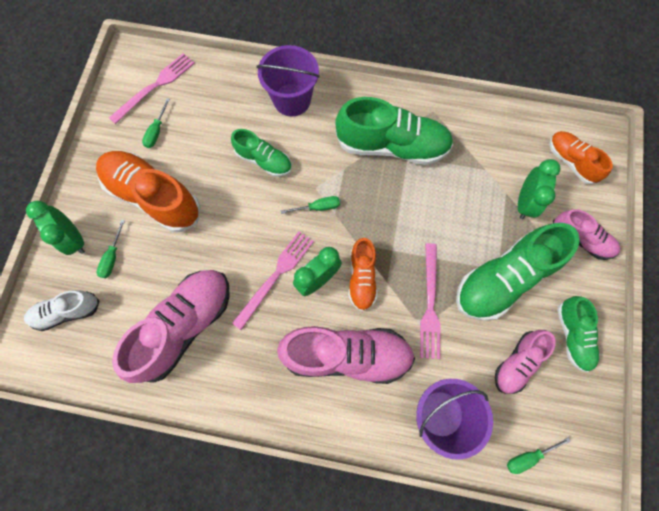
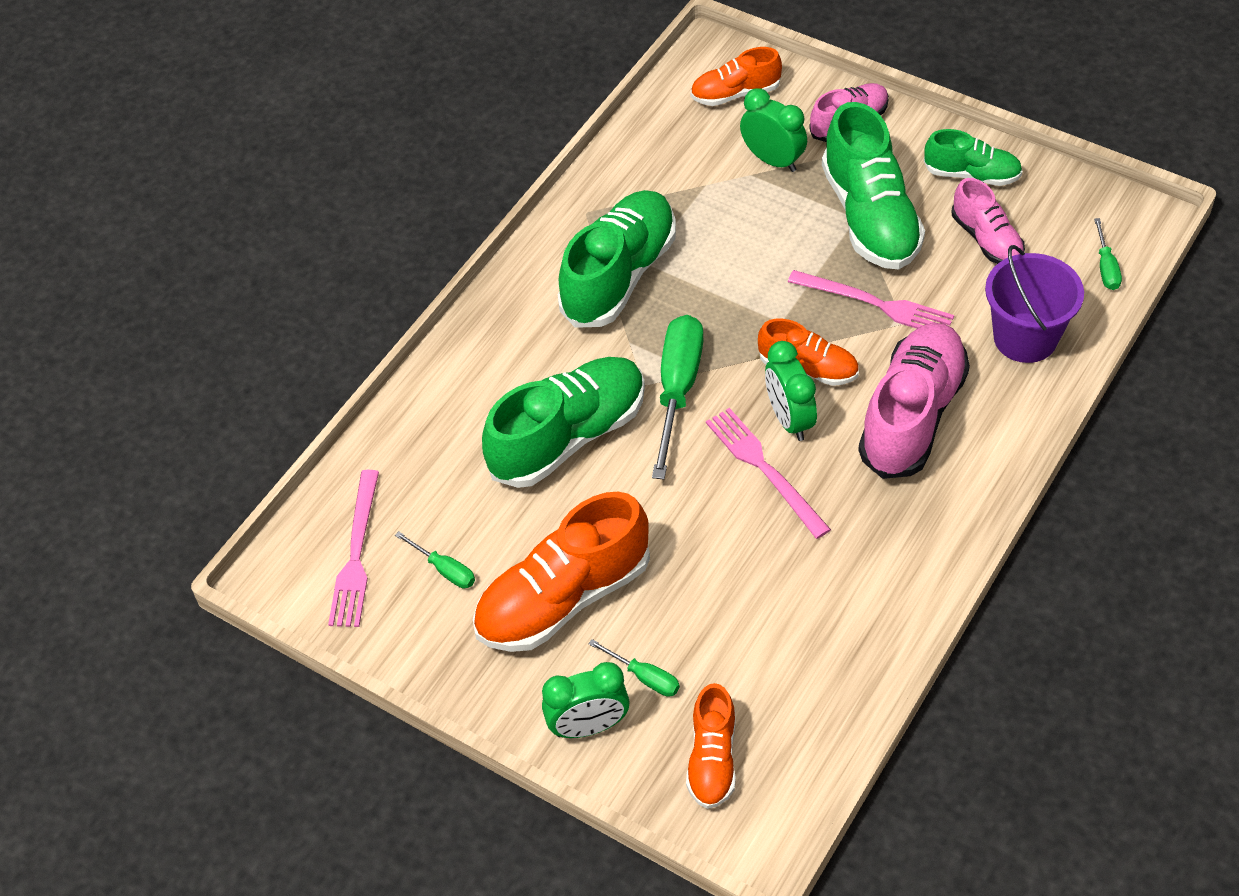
camera: 65 degrees left, 20 degrees down
white shoe [24,290,99,331] -> orange shoe [686,683,736,809]
pink fork [109,53,195,124] -> pink fork turned 150 degrees counterclockwise [328,470,379,627]
pink shoe [112,270,230,383] -> none
green shoe [231,129,292,177] -> green shoe [482,357,645,488], size x1.78
purple bucket [256,45,320,116] -> none
green screwdriver [280,196,340,214] -> green screwdriver [652,315,704,480], size x2.07

